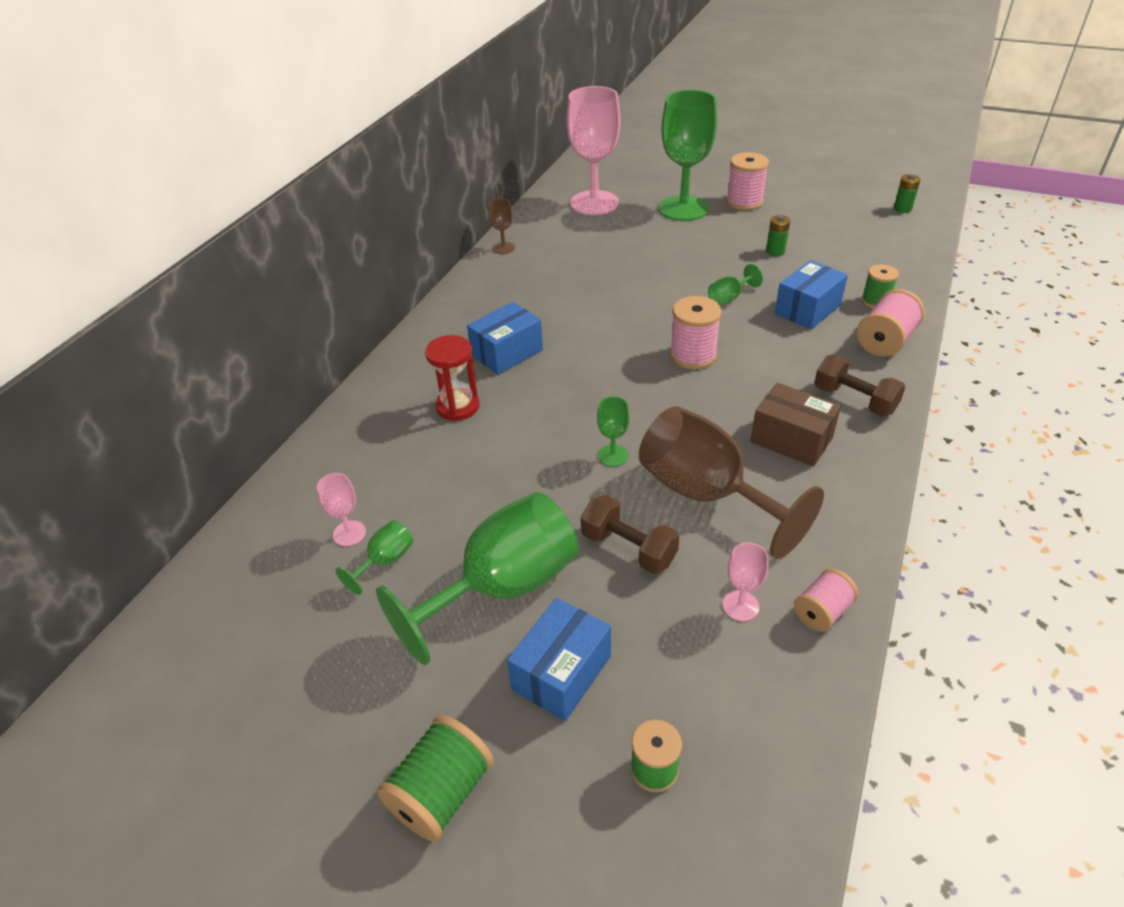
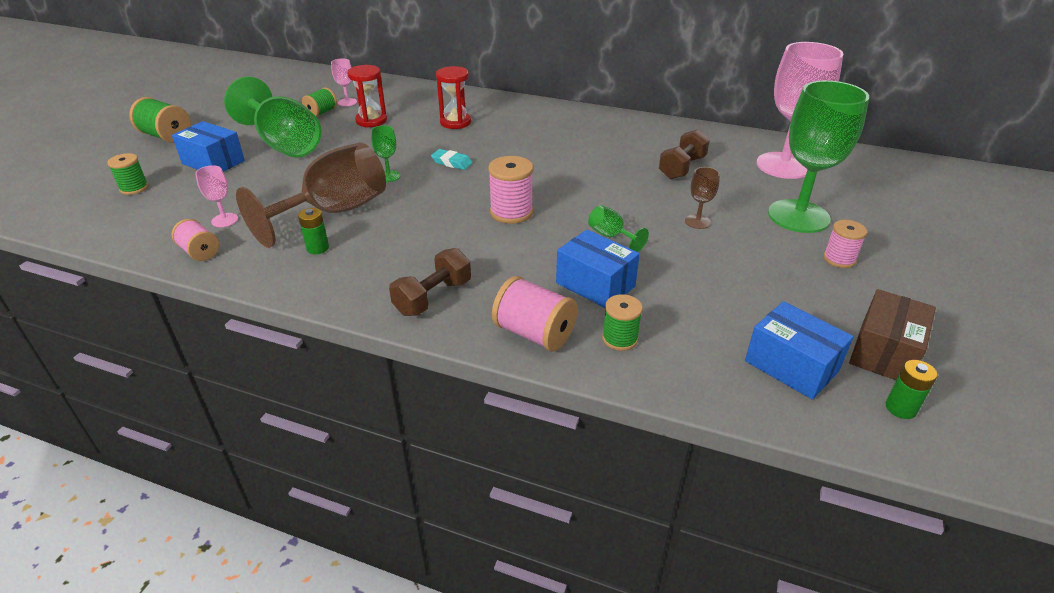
camera: 85 degrees right, 5 degrees down
green goblet [335,520,413,595] -> green spool [302,87,337,117]
blue box [467,302,543,375] -> blue box moved to [745,301,854,400]
brown goblet [489,198,515,254] -> brown goblet moved to [685,167,720,229]
brown dumbbell [581,495,679,574] -> brown dumbbell moved to [659,129,710,179]
pink spool [726,152,769,211] -> pink spool [823,220,867,268], size x0.65
brown box [751,383,841,467] -> brown box moved to [849,289,936,380]
green battery [766,215,790,256] -> green battery moved to [298,208,329,254]
none -> red hourglass [347,65,387,128]
none -> turquoise eraser [431,149,473,170]

